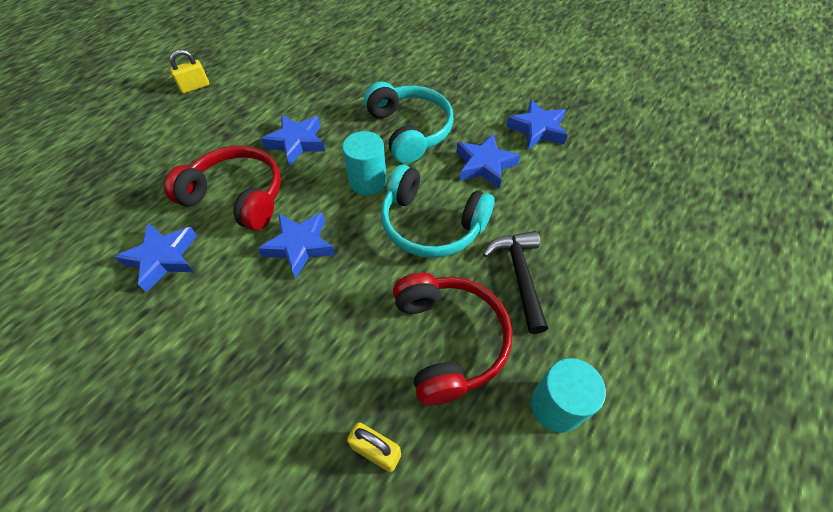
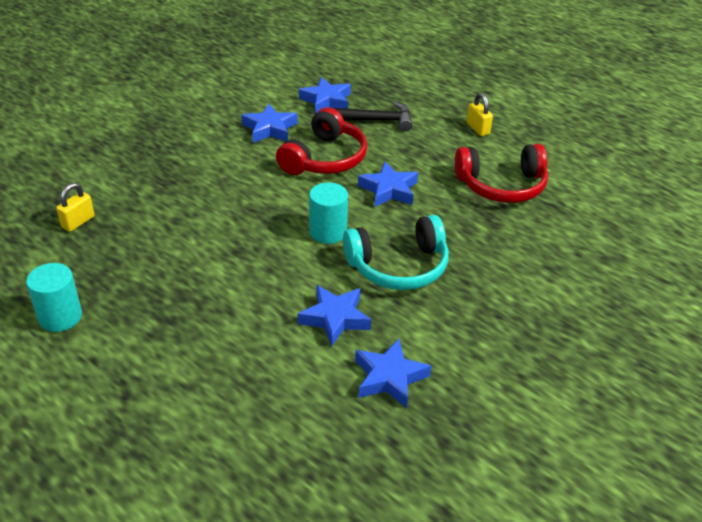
camera: 95 degrees right, 15 degrees down
blue star [258,212,335,279] -> blue star moved to [299,77,351,114]
turquoise headphones [381,165,495,258] -> none
red headphones [393,272,512,405] -> red headphones moved to [455,144,548,203]
black hammer [483,231,548,334] -> black hammer moved to [333,102,412,131]

